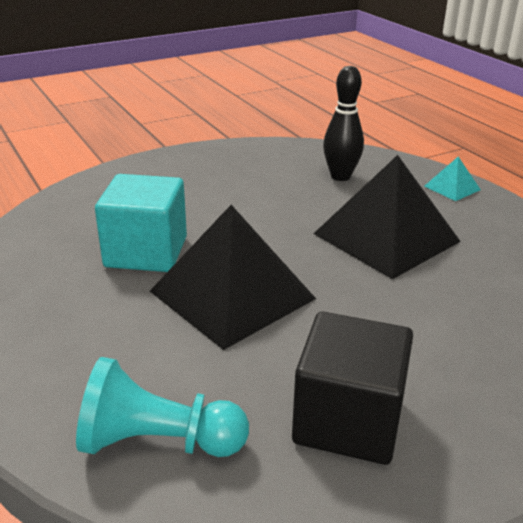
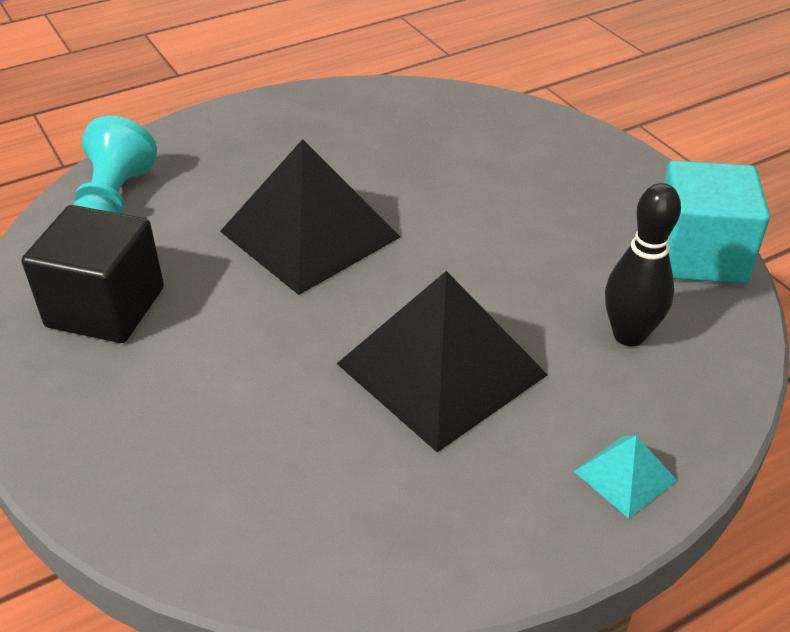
camera: 90 degrees right, 10 degrees up
turquoise cube [95,174,187,272] -> turquoise cube moved to [664,160,770,284]

